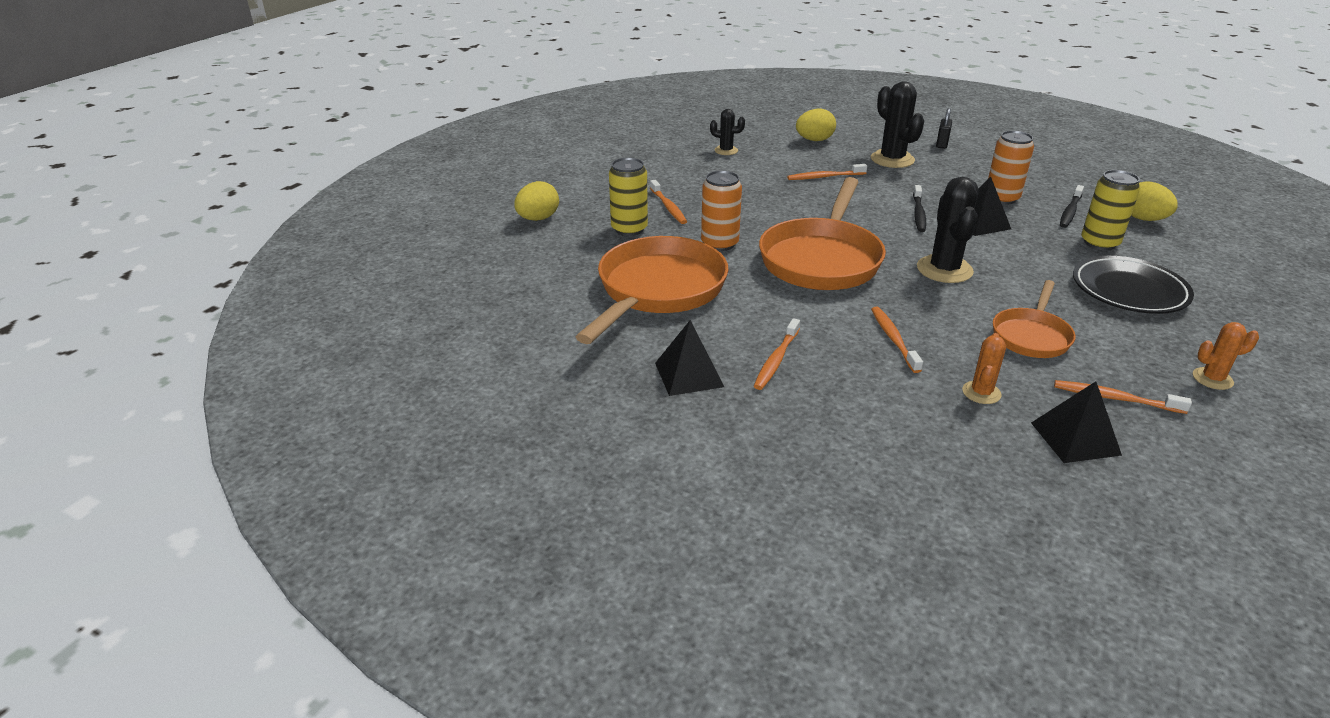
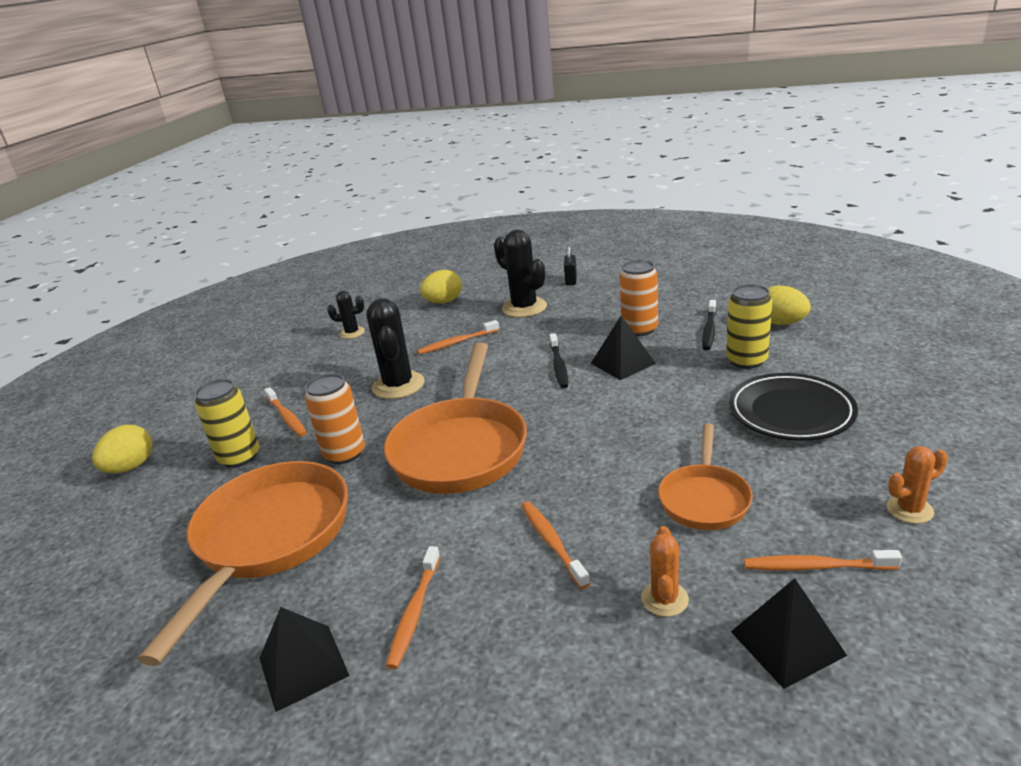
camera: 10 degrees left, 5 degrees down
black cactus [917,177,978,283] -> black cactus moved to [366,298,424,399]

